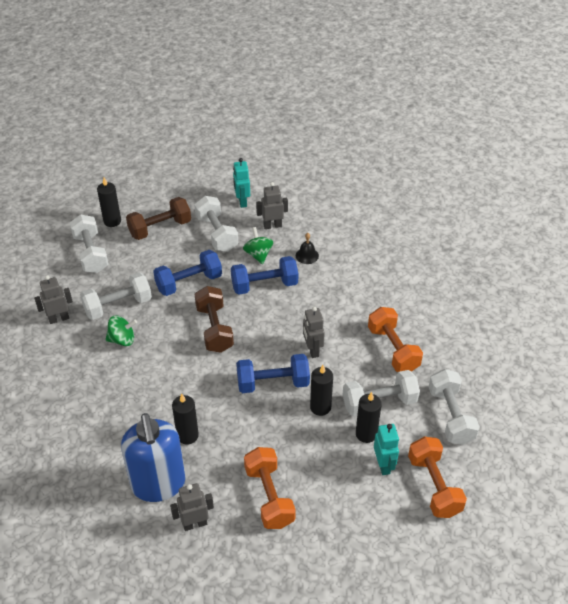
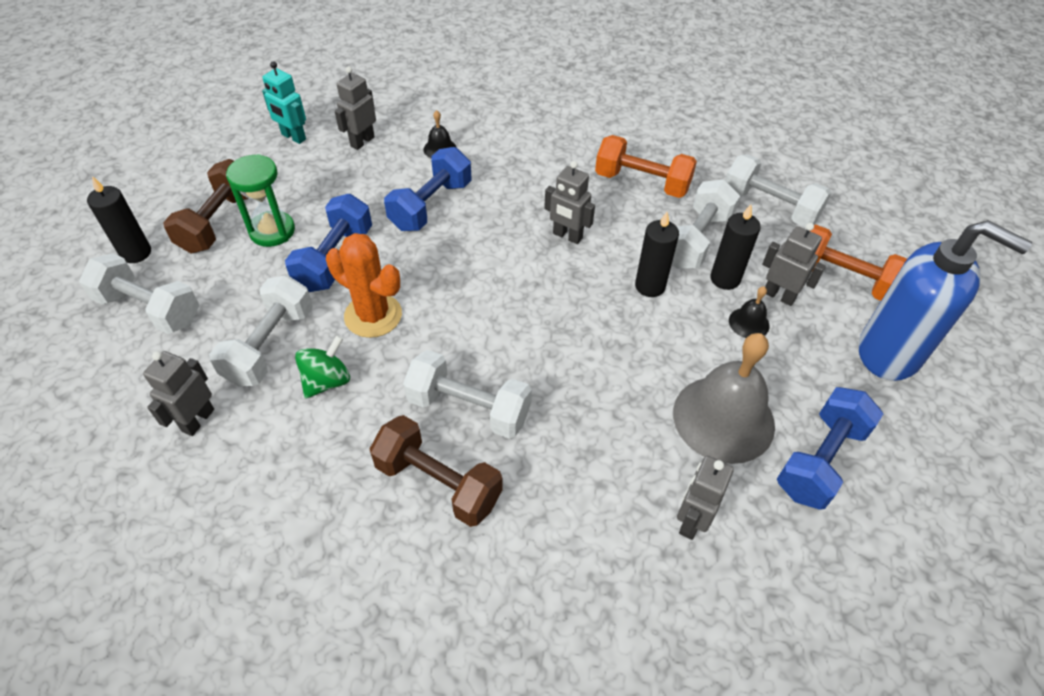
camera: 45 degrees left, 5 degrees up
blue soap dispenser [121,413,185,502] -> blue soap dispenser moved to [859,220,1032,381]
black candle [172,394,199,445] -> none
white dumbbell [194,196,238,252] -> white dumbbell moved to [403,350,532,439]
brown dumbbell [195,286,234,353] -> brown dumbbell moved to [370,415,503,527]
blue dumbbell [236,354,310,393] -> blue dumbbell moved to [777,387,883,510]
green spinning top [243,227,273,264] -> none
orange dumbbell [244,447,296,529] -> grey bell [673,333,775,464]
turquoise robot [374,424,399,475] -> grey robot [762,223,826,306]
none -> green hourglass [226,154,295,247]
none -> orange cactus [326,233,402,338]
none -> black bell [729,286,770,338]

